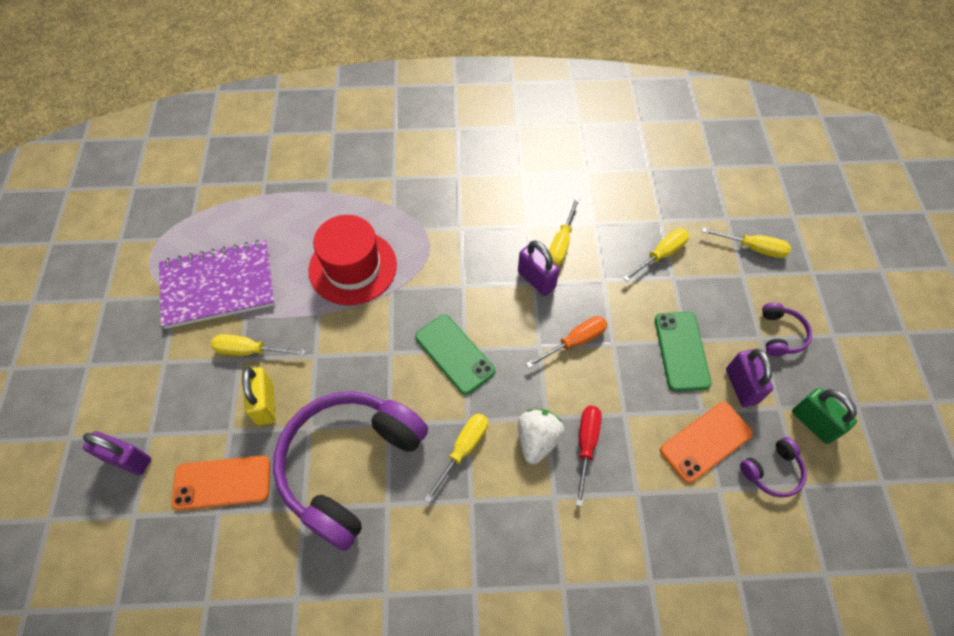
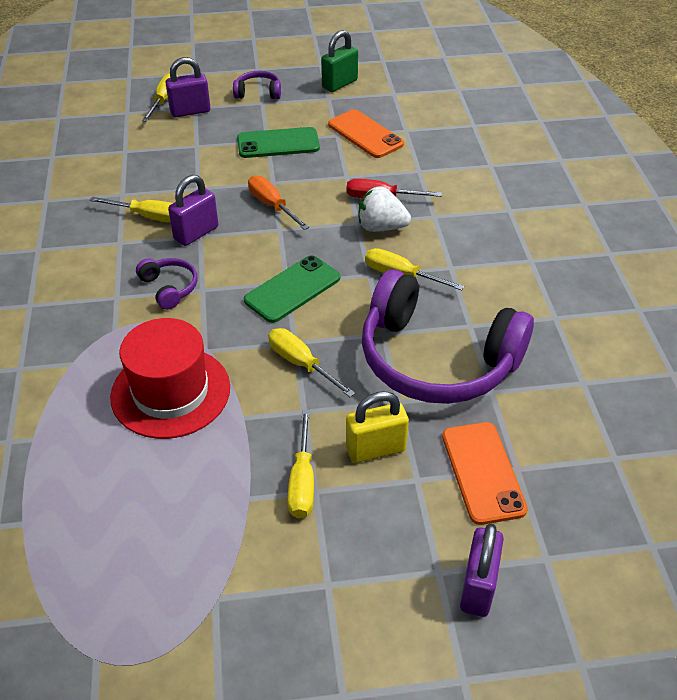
camera: 95 degrees left, 15 degrees down
purple notebook [159,240,275,329] -> none
yellow screwdriver [623,229,689,281] -> yellow screwdriver moved to [268,328,355,397]
purple padlock [726,349,773,407] -> purple padlock moved to [165,57,211,117]
purple headphones [740,437,807,498] -> purple headphones moved to [136,258,198,310]

